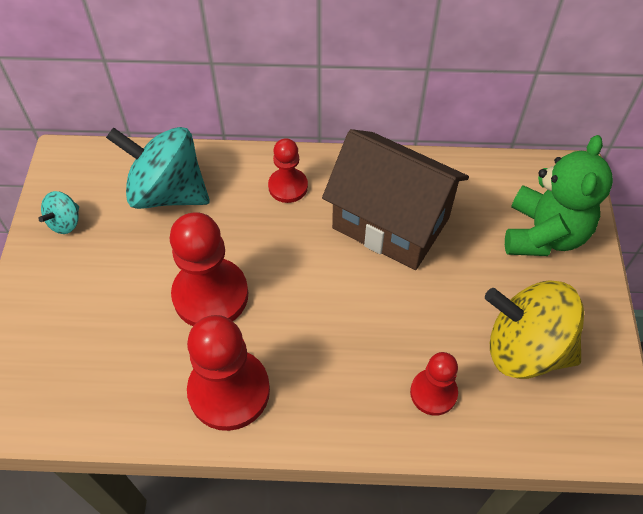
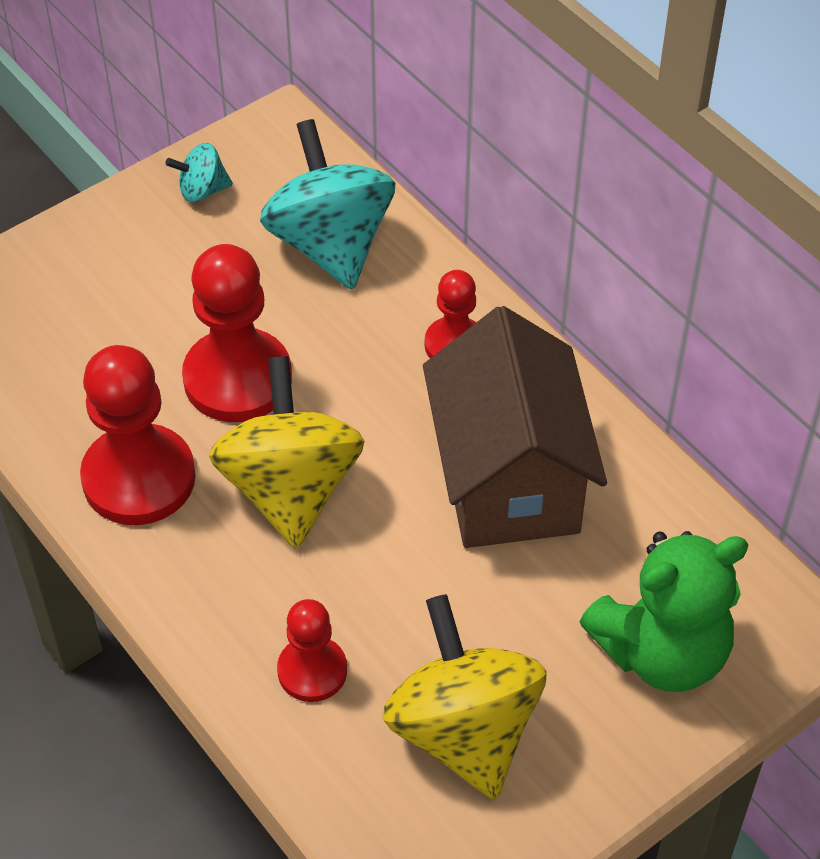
camera: 50 degrees right, 5 degrees down
none -> yellow spinning top [209,356,365,549]

